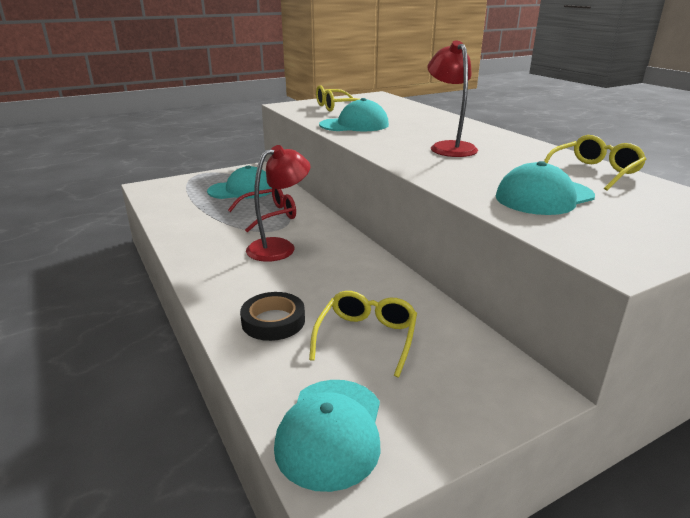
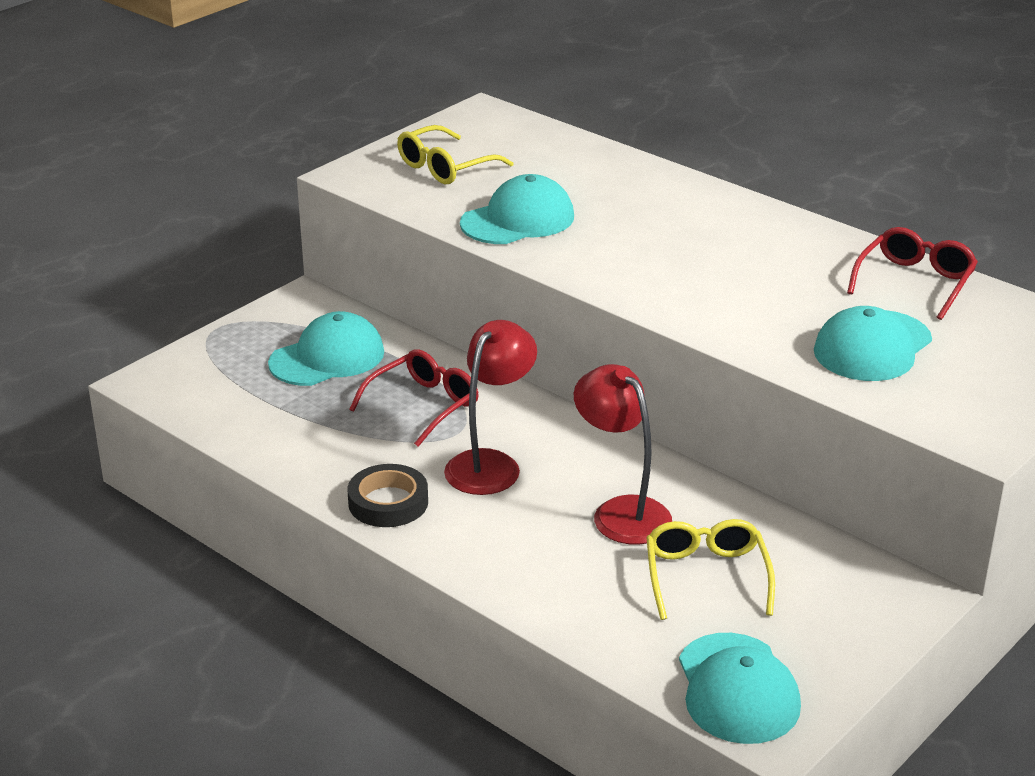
camera: 20 degrees left, 5 degrees up
black tape [240,292,305,341] -> black tape moved to [348,464,428,527]
red lamp [428,41,478,157] -> red lamp moved to [574,364,672,545]
yellow glasses [544,135,647,191] -> red glasses [847,227,978,320]

